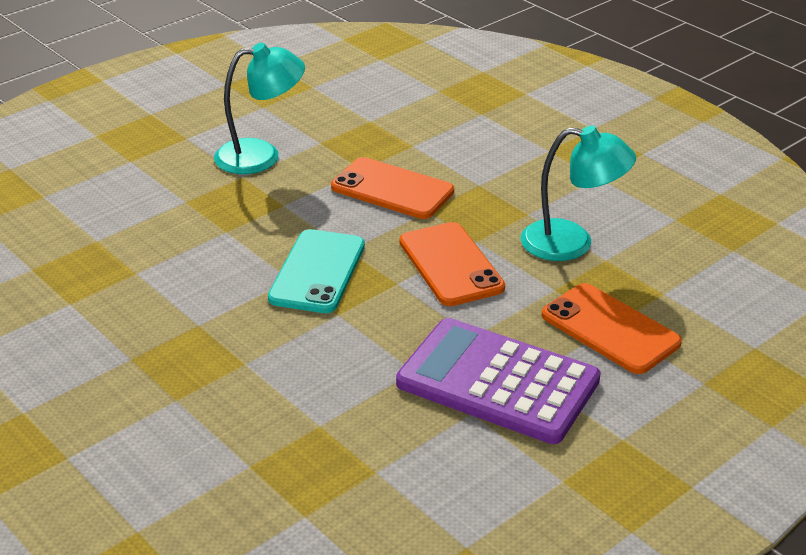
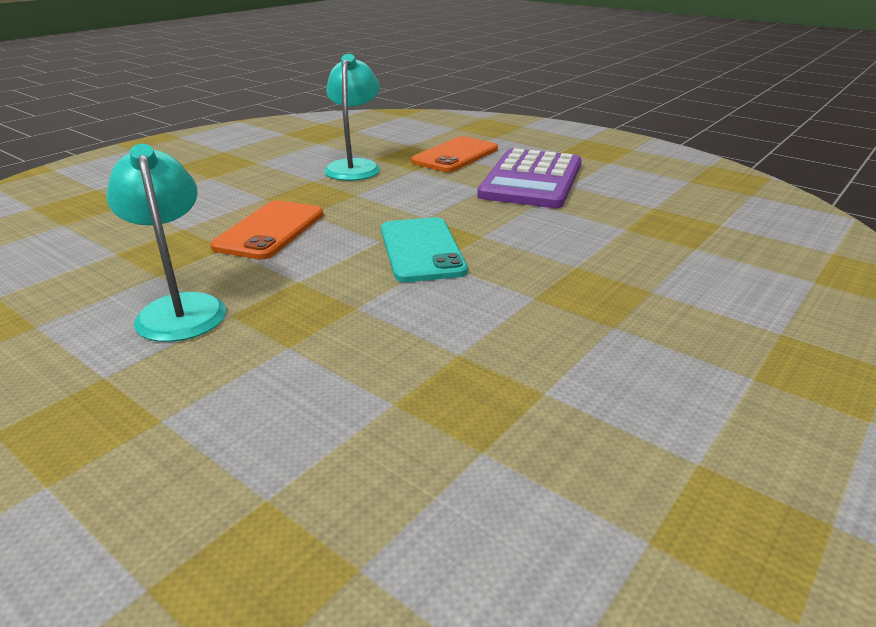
camera: 100 degrees left, 5 degrees down
turquoise phone [268,229,365,313] -> turquoise phone turned 75 degrees clockwise [381,217,468,282]
orange phone [399,222,505,306] -> none

